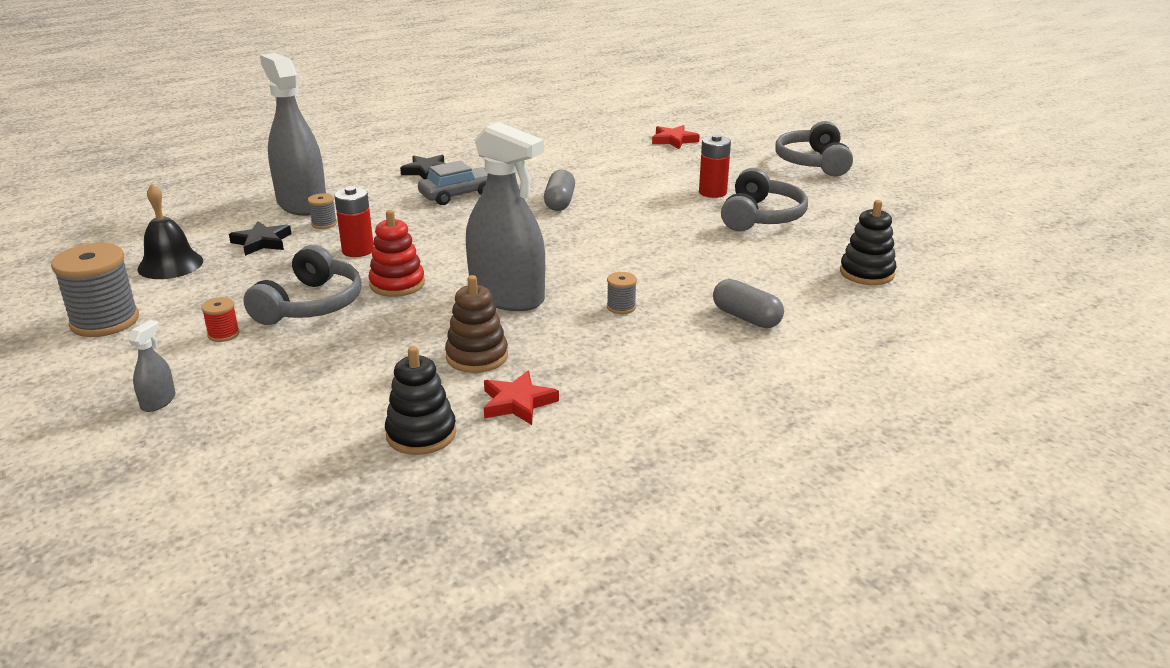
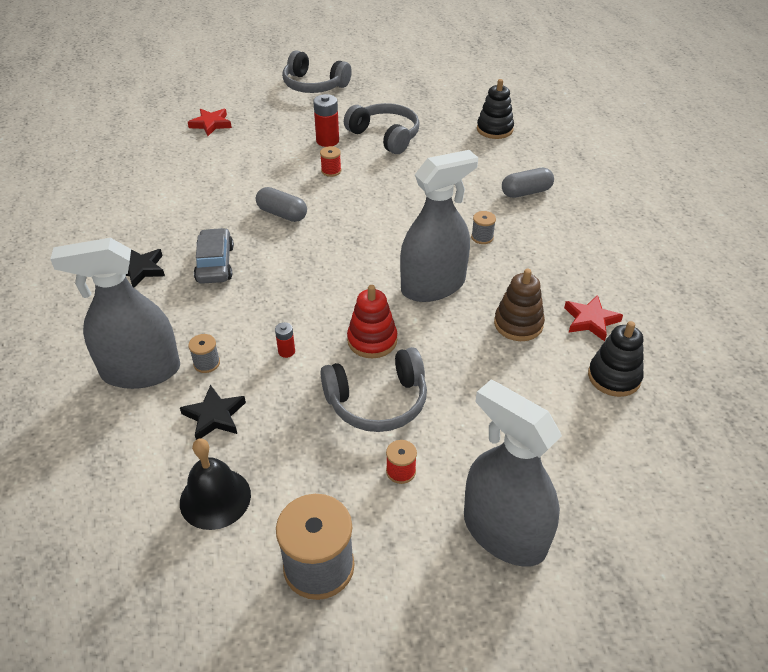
camera: 65 degrees left, 15 degrees up
grey spray bottle [128,320,175,412] -> grey spray bottle [464,380,562,567], size x2.45
grey headphones [243,245,362,325] -> grey headphones turned 120 degrees clockwise [320,347,427,432]
red battery [334,186,374,257] -> red battery [275,322,295,358], size x0.55
none -> red spool [320,146,341,177]

